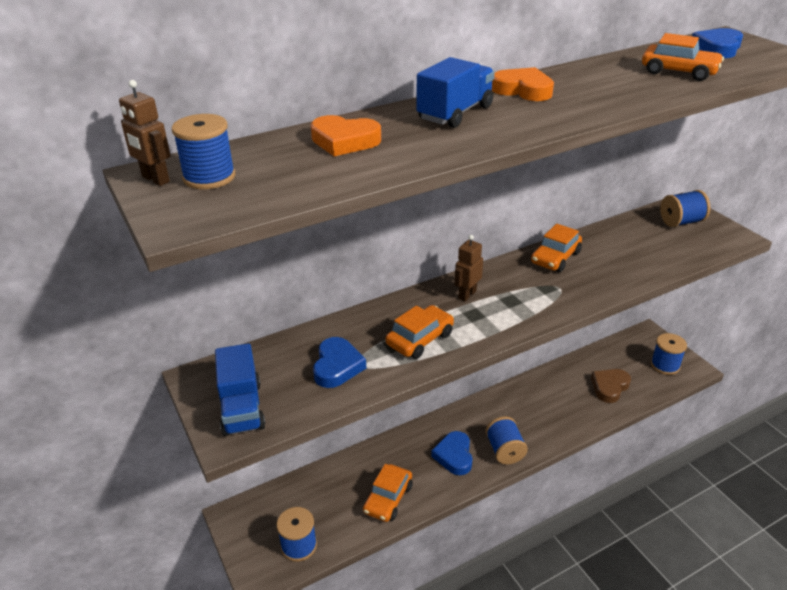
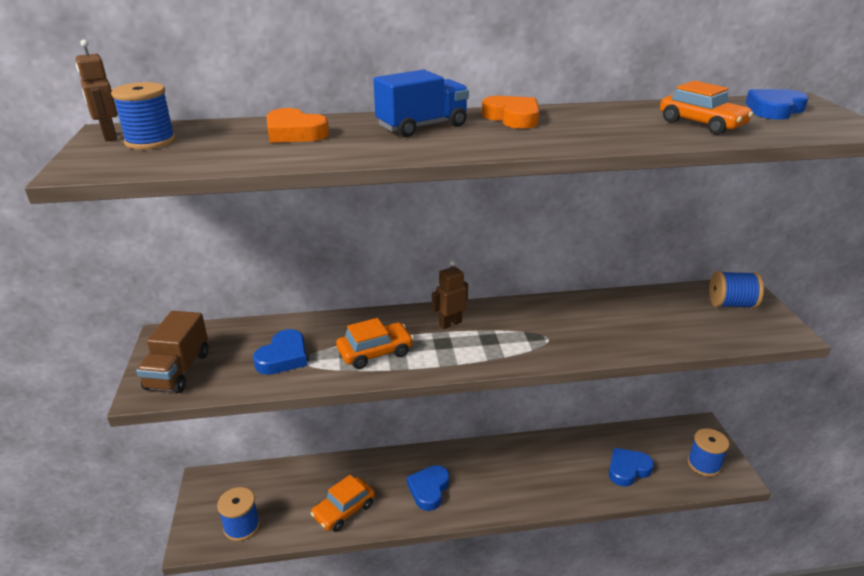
camera: 20 degrees right, 5 degrees down
blue truck [215,343,265,436] -> brown truck [136,311,209,393]
blue spool [486,416,528,464] -> none
orange car [531,224,582,272] -> none
brown heart [591,369,631,403] -> blue heart [609,448,654,487]

